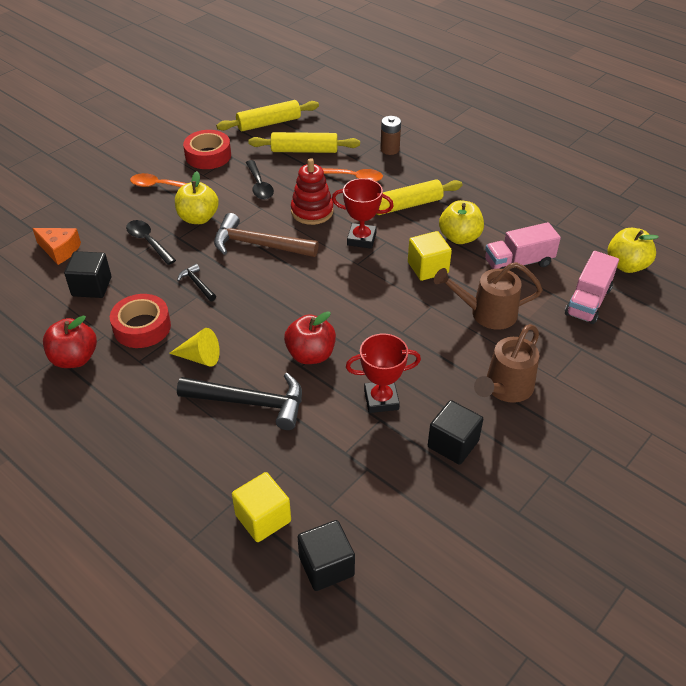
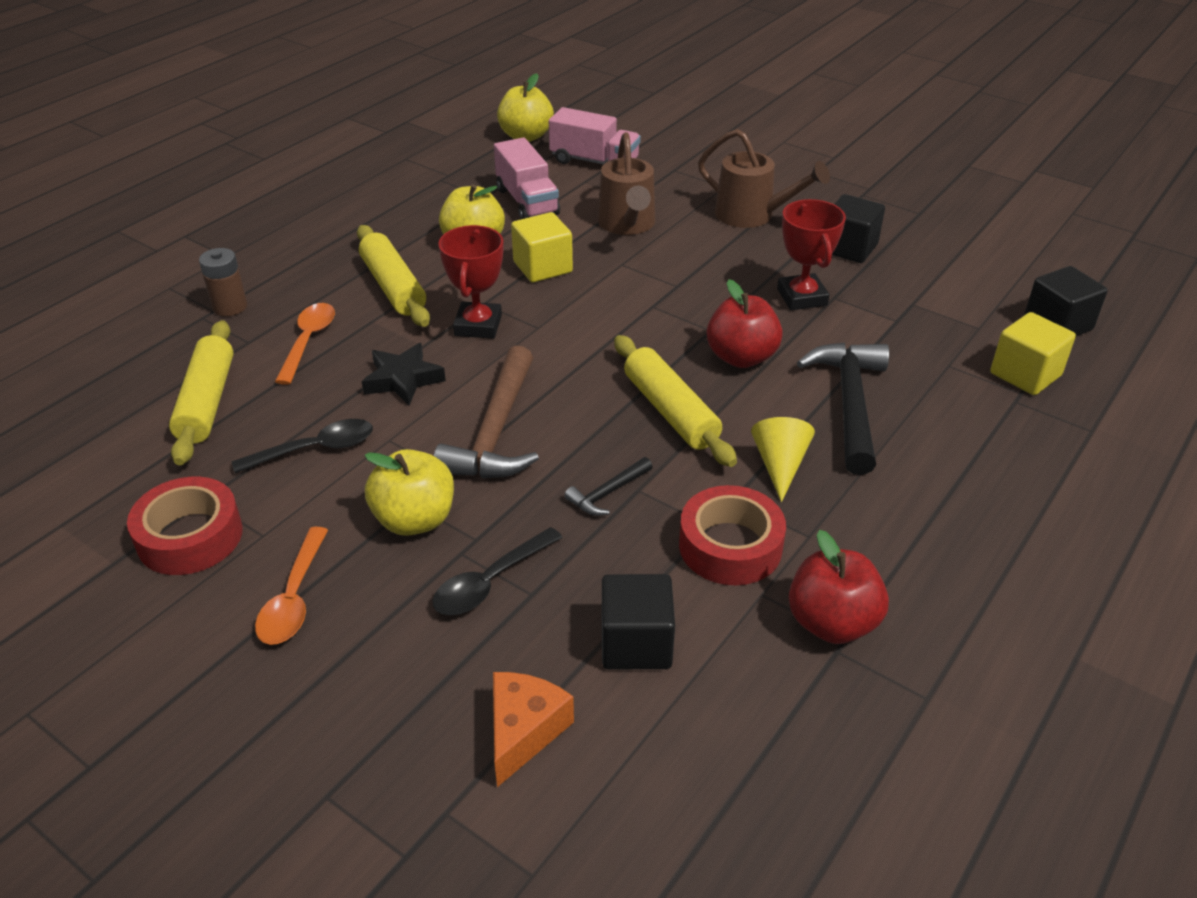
camera: 95 degrees left, 5 degrees down
yellow rolling pin [216,100,319,131] -> yellow rolling pin moved to [614,335,737,467]
red stacking toy [291,158,334,225] -> black star [361,343,446,406]

